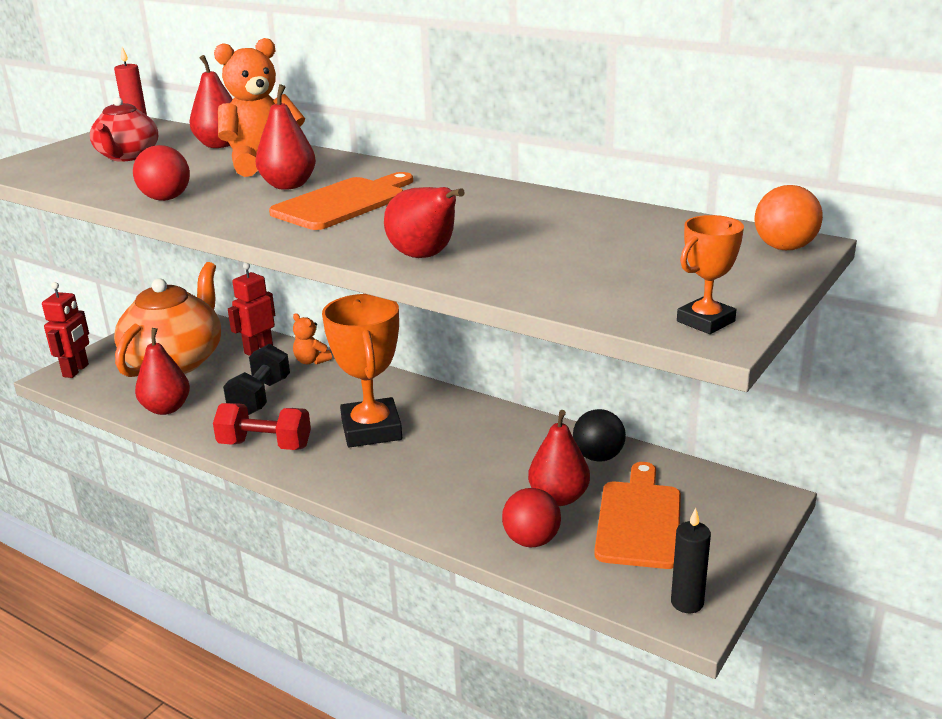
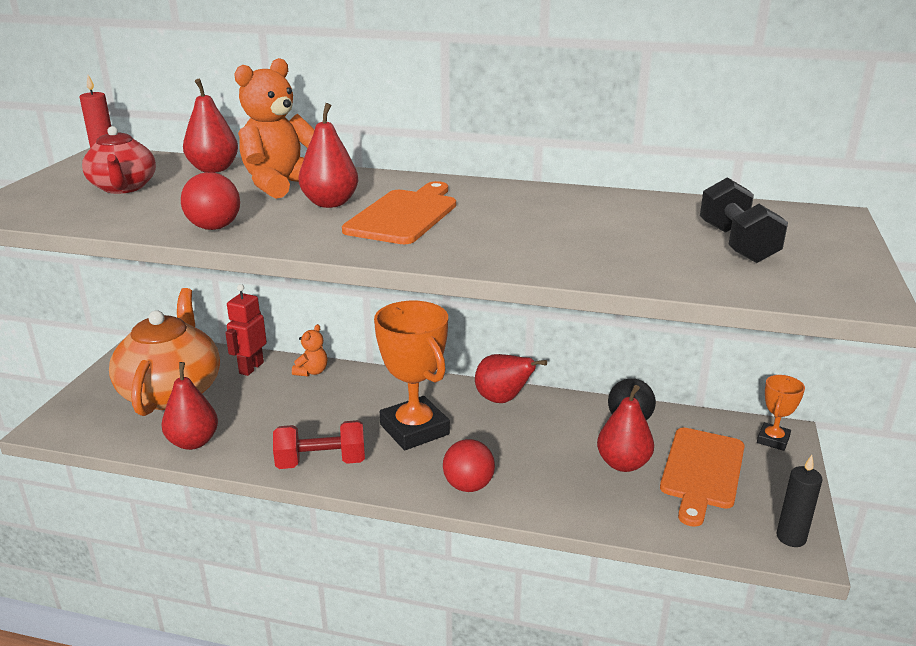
camera: 20 degrees left, 0 degrees up
red robot [42,282,89,378] -> none
black dumbbell [223,344,290,415] -> black dumbbell moved to [700,177,788,263]
orange teddy bear [293,313,332,364] -> orange teddy bear turned 90 degrees counterclockwise [292,324,328,377]
red pear [384,187,465,258] -> red pear moved to [475,354,547,403]
red ball [502,488,561,547] -> red ball moved to [443,439,495,492]
orange cutting board [594,462,681,569] -> orange cutting board turned 150 degrees counterclockwise [660,428,745,527]
orange trophy [677,215,744,334] -> orange trophy moved to [757,375,805,451]
orange ball [755,185,823,250] -> none

